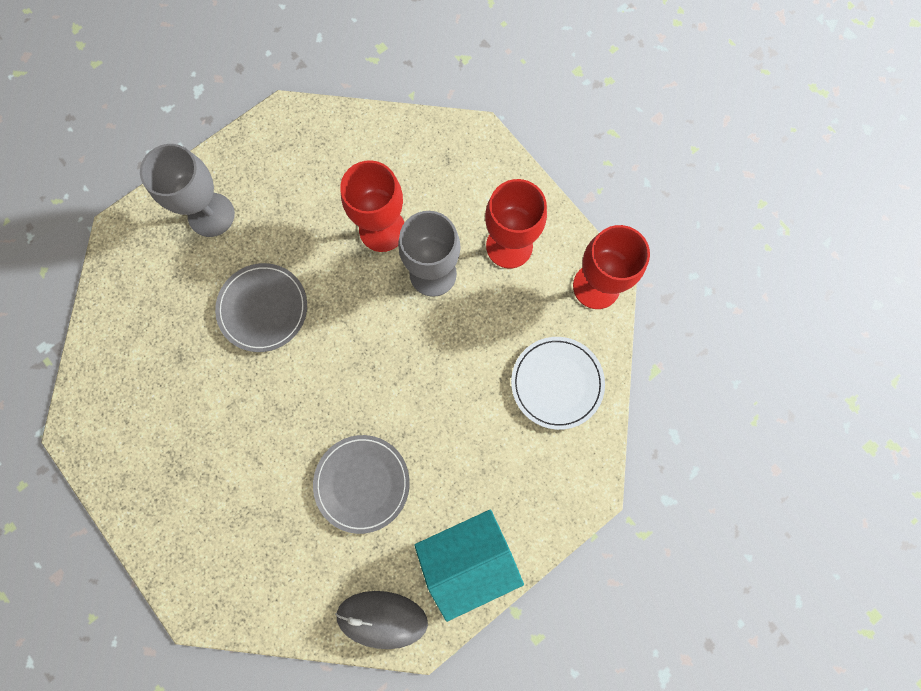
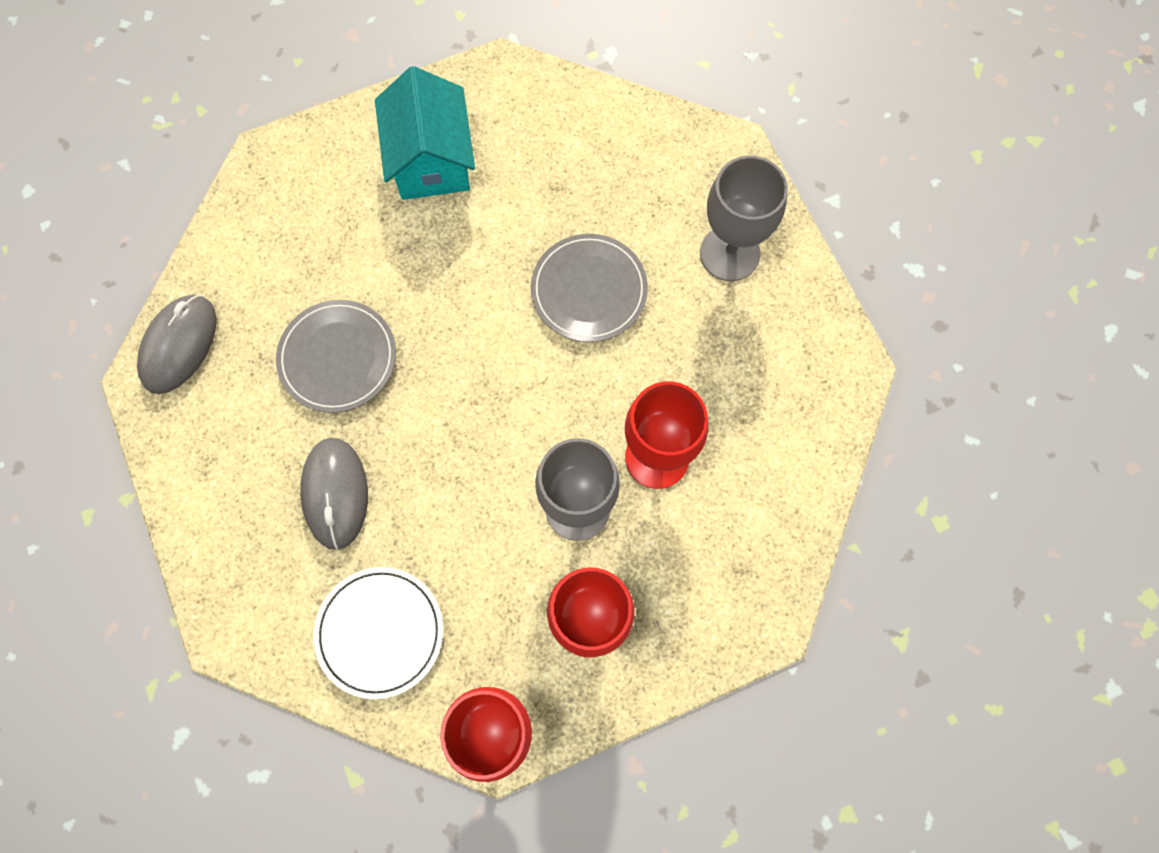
camera: 105 degrees right, 5 degrees down
turquoise house [414,509,524,622] -> turquoise house moved to [375,66,475,200]
none -> grey mouse [300,438,368,550]

